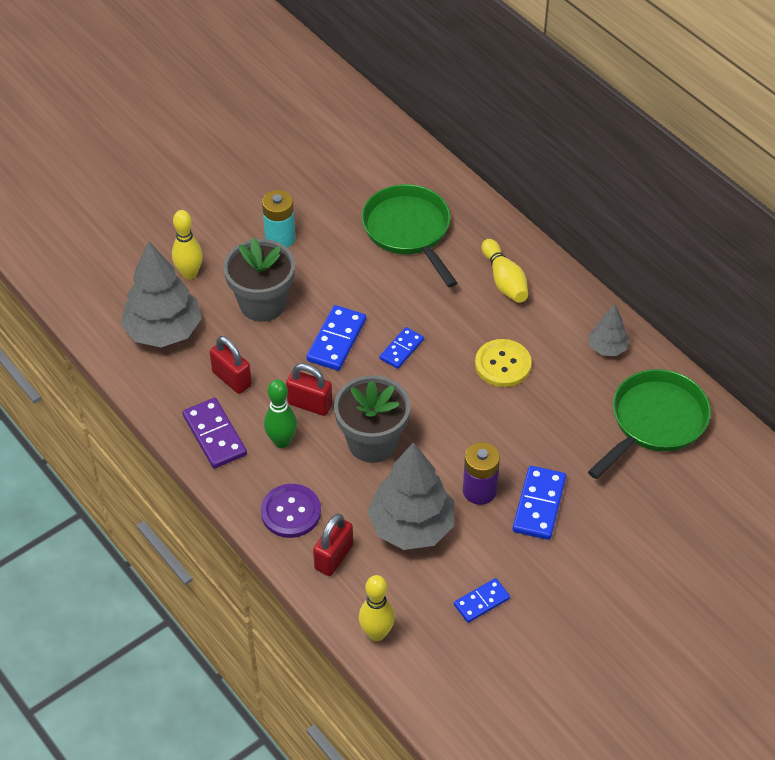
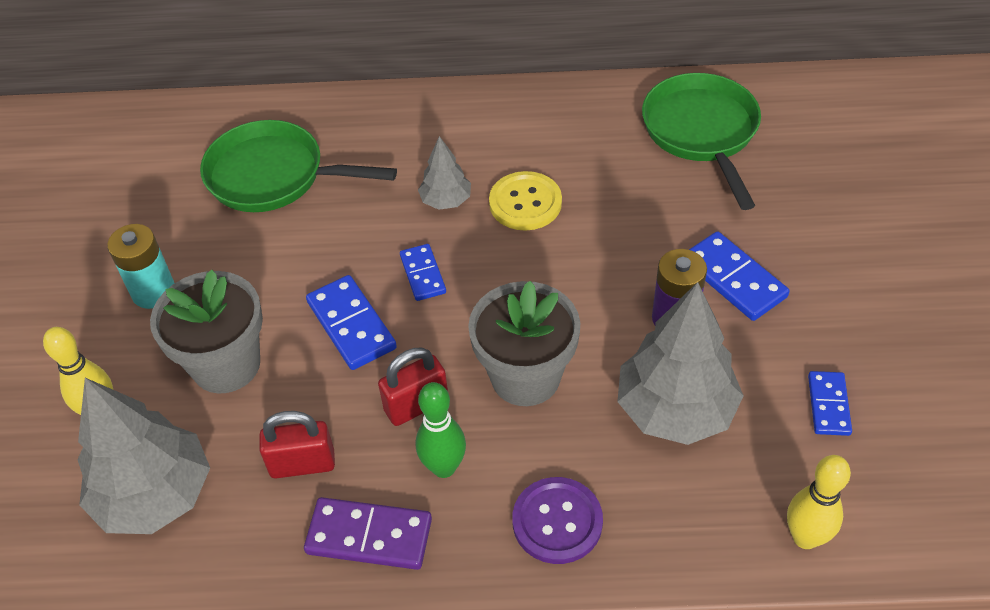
camera: 50 degrees left, 0 degrees up
red padlock [313,514,353,576] -> none
yellow bowling pin [482,239,528,303] -> none
grey tree [588,304,629,356] -> grey tree moved to [418,136,471,210]

